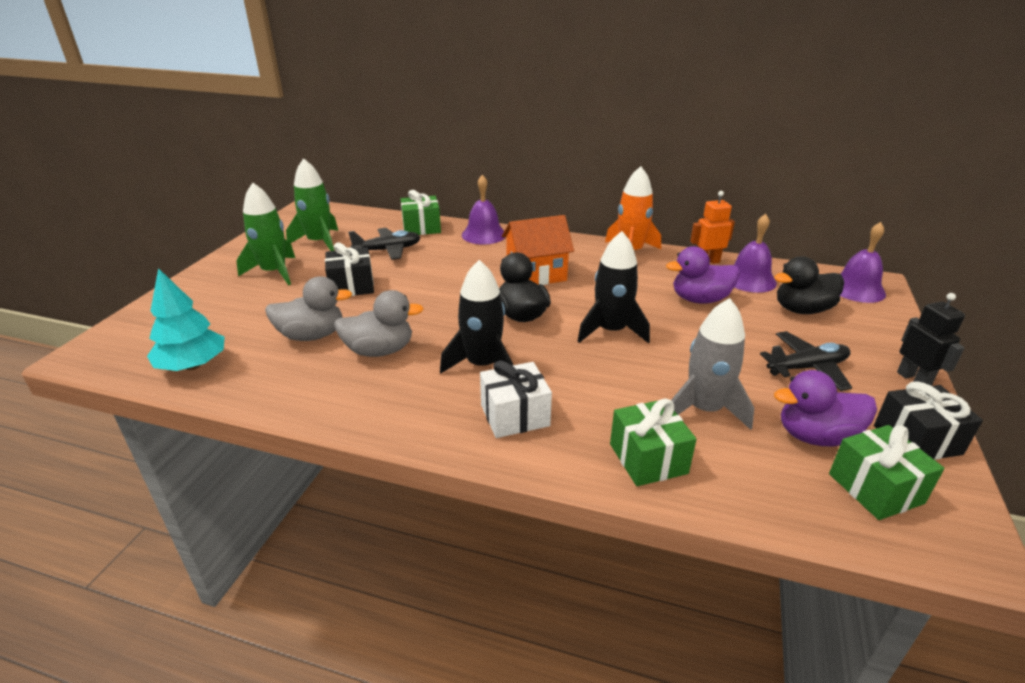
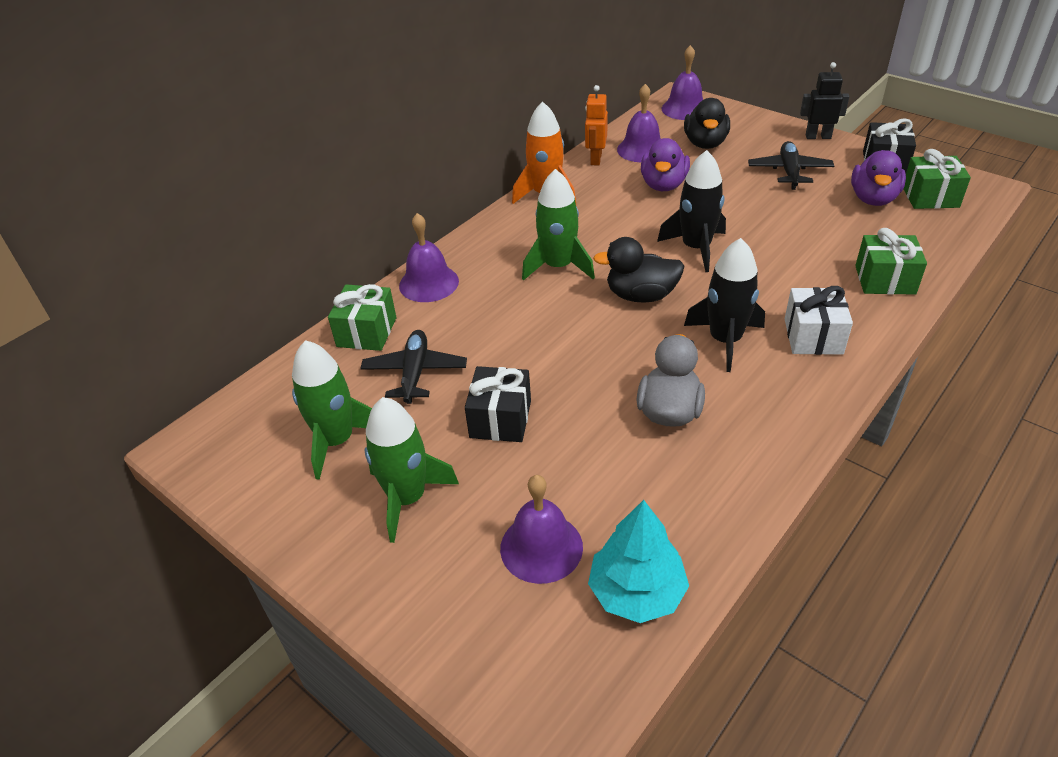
camera: 65 degrees left, 10 degrees up
grey duck [265,276,352,341] -> none
orange house [502,215,574,285] -> green rocket [522,169,595,281]
grey rocket [672,298,754,430] -> none
none -> purple bell [500,475,583,584]

